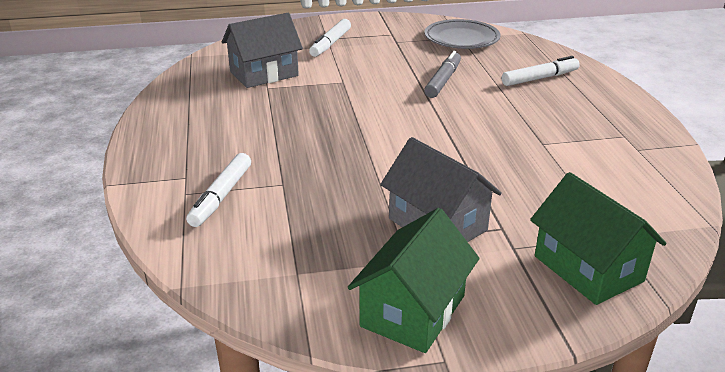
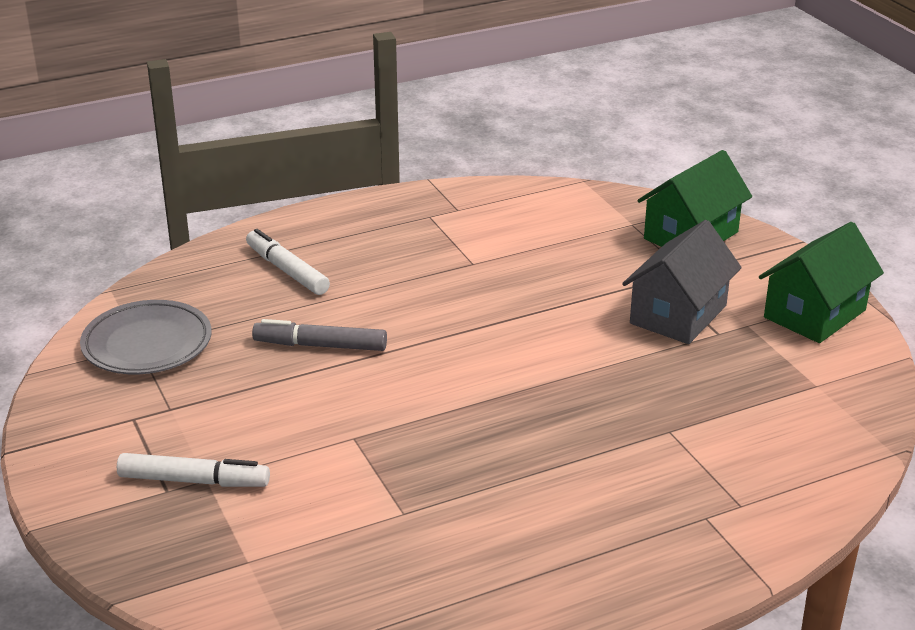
camera: 105 degrees left, 0 degrees up
white marker [186,153,251,227] -> none
grey house [222,13,303,88] -> none
green house [348,208,480,353] -> green house turned 60 degrees counterclockwise [759,222,884,343]

